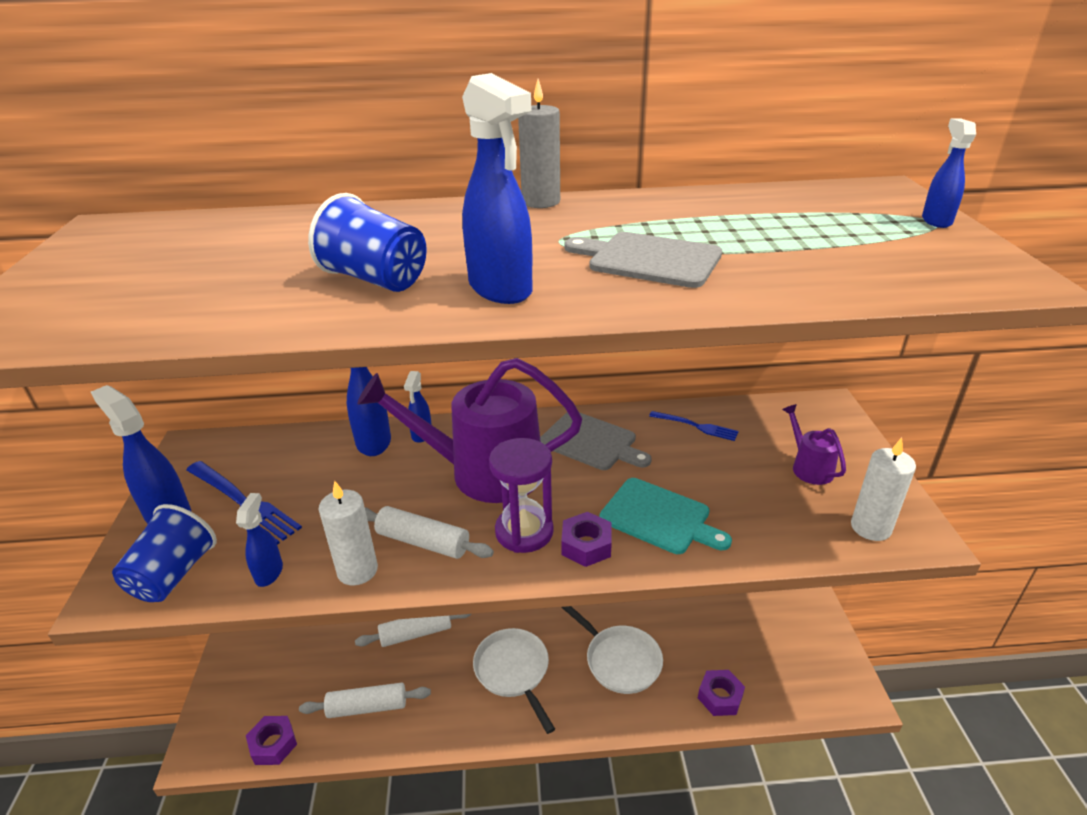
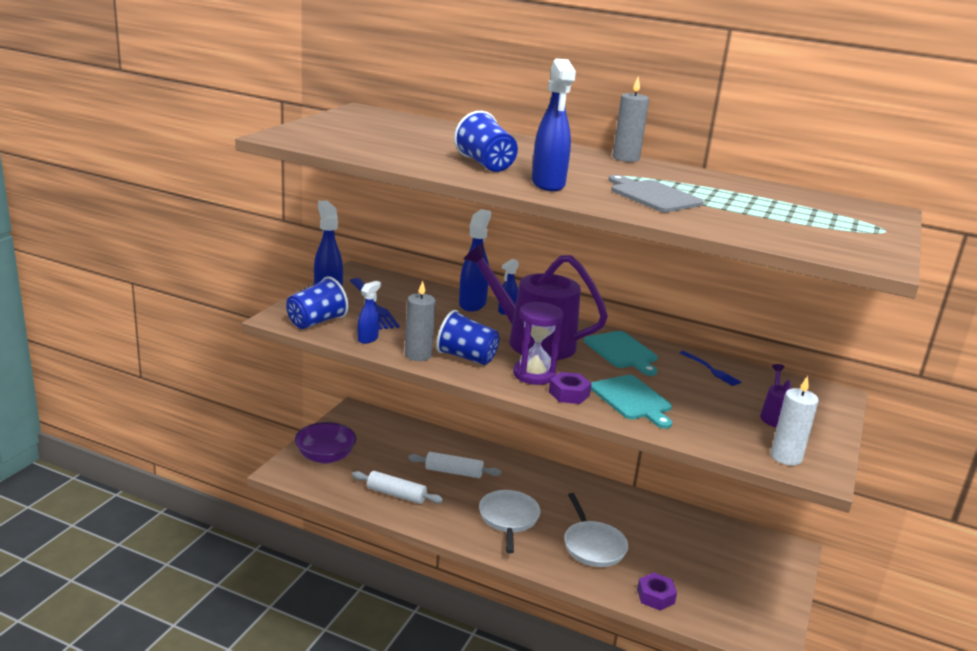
camera: 25 degrees right, 10 degrees down
purple nut [246,716,297,765] -> none
white candle [319,481,378,586] -> grey candle [405,281,436,361]
white rolling pin [365,506,494,559] -> blue cup [436,310,500,365]
grey cutting board [540,412,652,470] -> turquoise cutting board [584,331,658,376]
blue spray bottle [922,118,976,228] -> none
none -> purple bowl [295,422,357,464]

